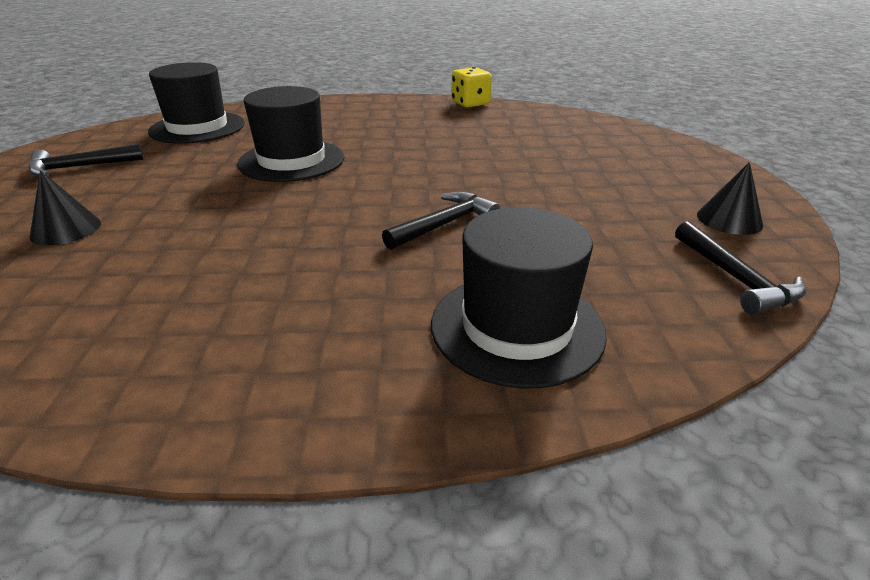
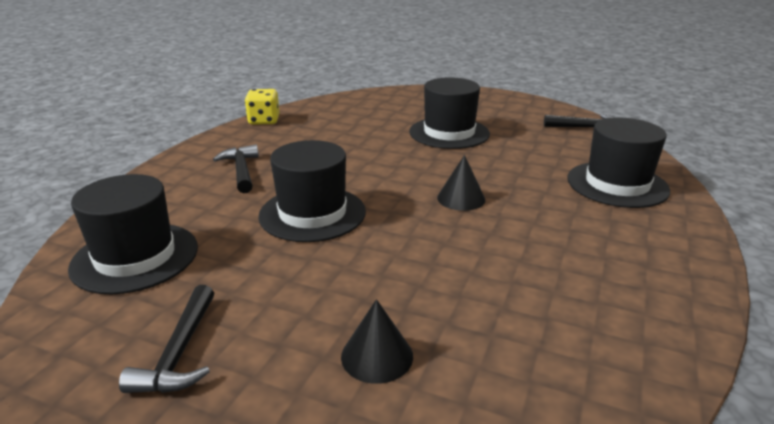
camera: 65 degrees left, 5 degrees down
black hammer [382,192,500,250] -> black hammer moved to [213,144,259,194]
black cone [697,162,763,235] -> black cone moved to [437,155,485,211]
none -> black hat [409,77,490,149]

